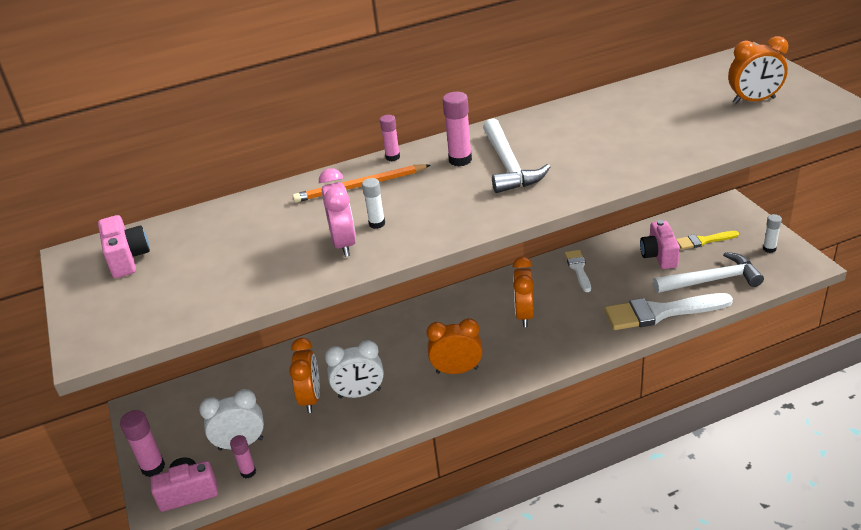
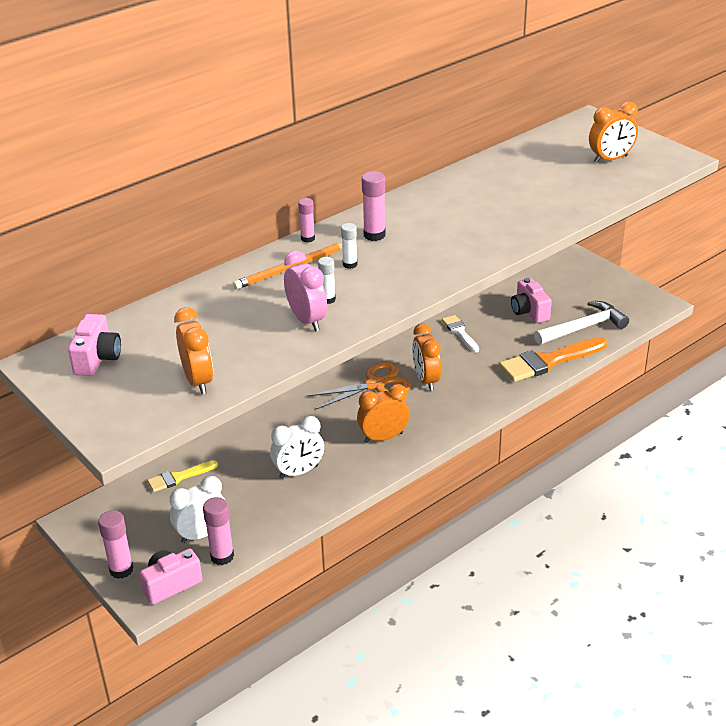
camera: 20 degrees left, 0 degrees up
pink camera [98,215,150,278] -> pink camera turned 45 degrees clockwise [68,314,121,376]
pink glue stick [230,435,256,478] -> pink glue stick [203,497,234,565], size x1.55
orange clock [289,338,320,413] -> orange clock moved to [174,307,213,394]
white hammer [483,118,550,193] -> none
white brush [605,293,733,330] -> orange brush [499,337,608,382]
yellow brush [676,231,739,250] -> yellow brush moved to [147,460,218,492]
white glue stick [763,214,782,253] -> white glue stick moved to [341,223,357,269]
none -> orange scissors [307,362,411,410]

